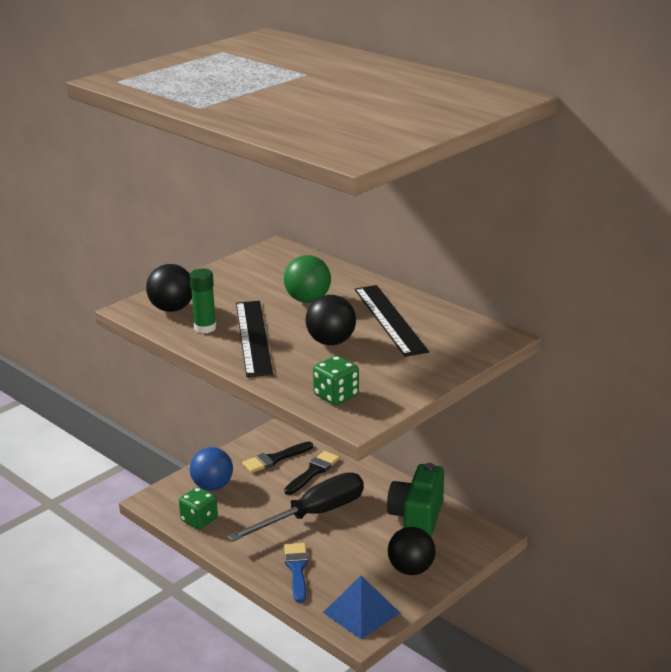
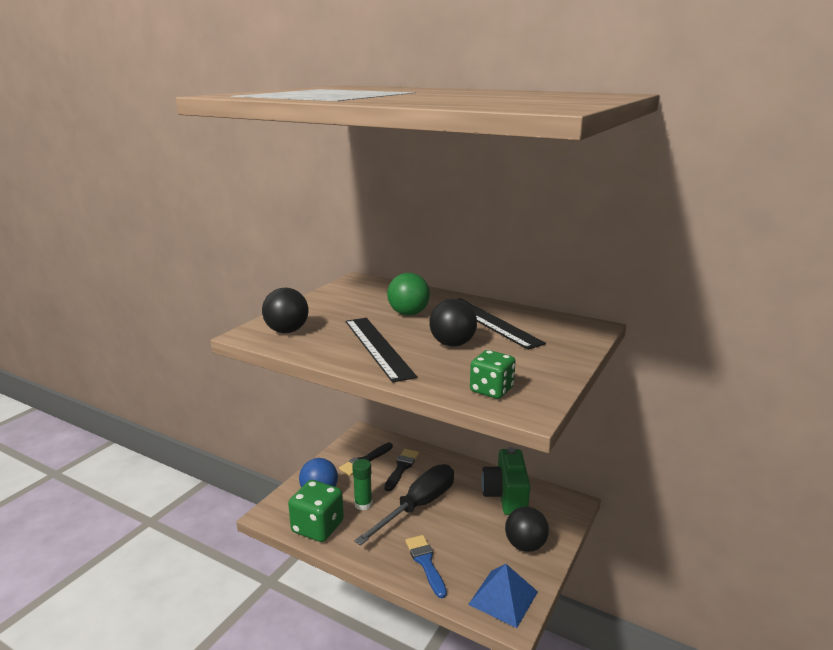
camera: 15 degrees left, 5 degrees down
green dice [179,487,218,529] -> green dice [288,480,344,542], size x1.55
green glue stick [189,268,216,334] -> green glue stick moved to [352,459,372,510]

